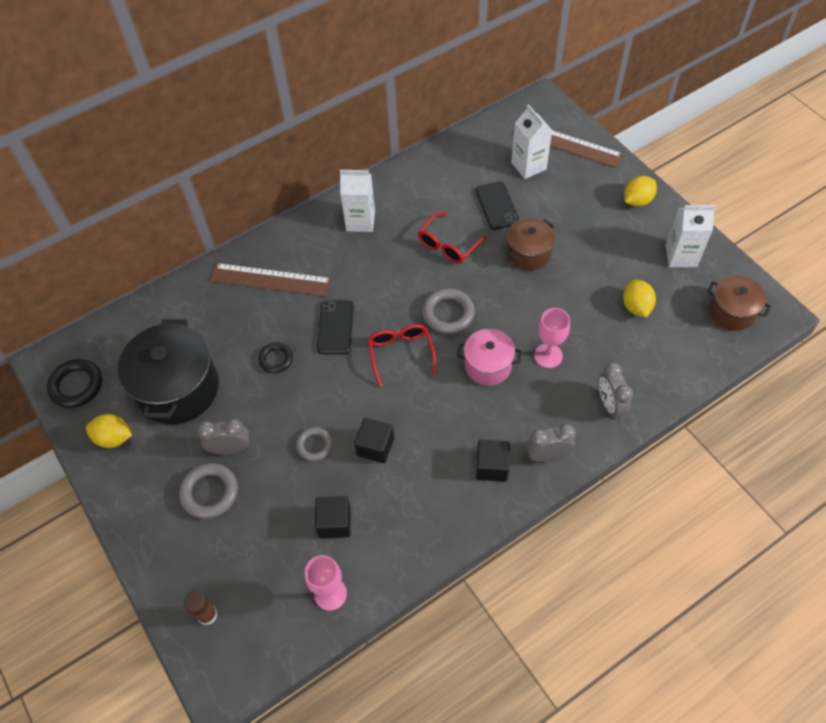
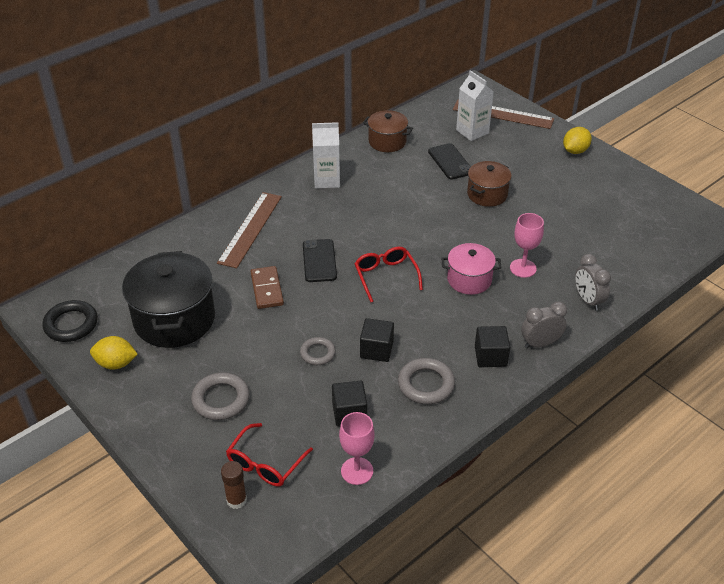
camera: 10 degrees left, 15 degrees down
grey clock [197,419,249,455] -> none
brown ruler [210,263,332,297] -> brown ruler turned 75 degrees counterclockwise [217,192,282,268]
black ring [258,342,293,373] -> brown domino [250,266,284,309]
red glasses [418,213,488,263] -> red glasses moved to [226,423,313,487]
grey ring [422,288,475,334] -> grey ring moved to [398,358,455,405]
yellow lemon [623,279,656,317] -> none
white carton [665,205,716,267] -> none
brown pot [707,275,771,331] -> brown pot moved to [363,110,413,152]

